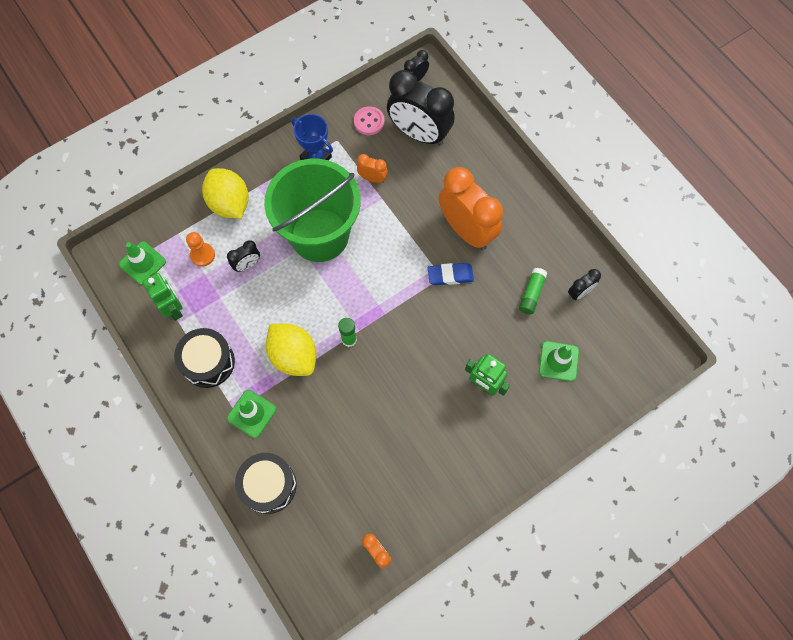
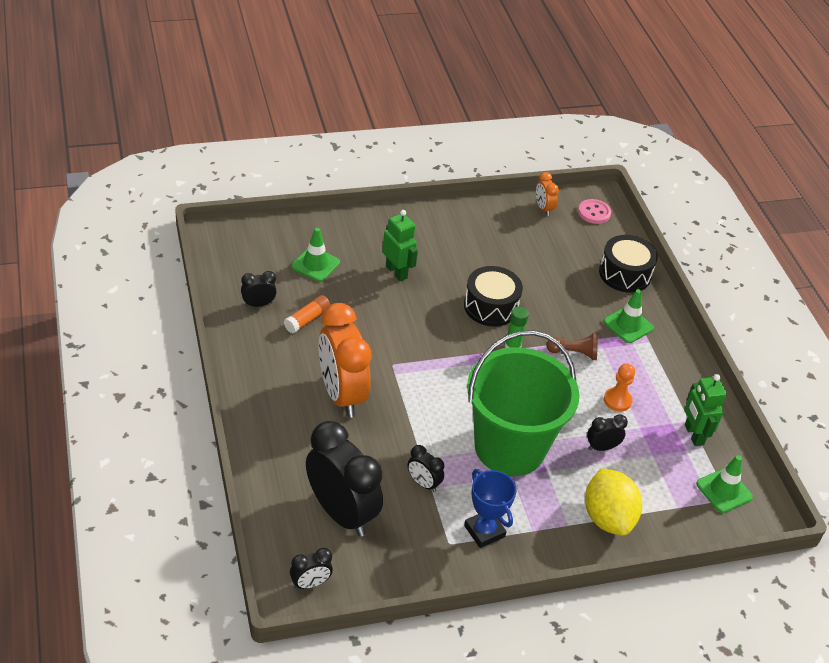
camera: 165 degrees left, 25 degrees down
black drum [174,328,235,388] -> black drum moved to [464,266,523,327]
orange pawn [186,232,215,267] -> orange pawn moved to [604,363,635,412]
yellow lemon [266,324,316,376] -> brown pawn [547,333,598,360]
pink button [354,106,385,135] -> pink button moved to [578,199,611,224]
orange clock [357,154,388,183] -> black clock [407,445,444,492]
blue eraser [428,263,474,285] -> none
green glue stick [519,268,547,314] -> orange glue stick [284,295,330,333]

